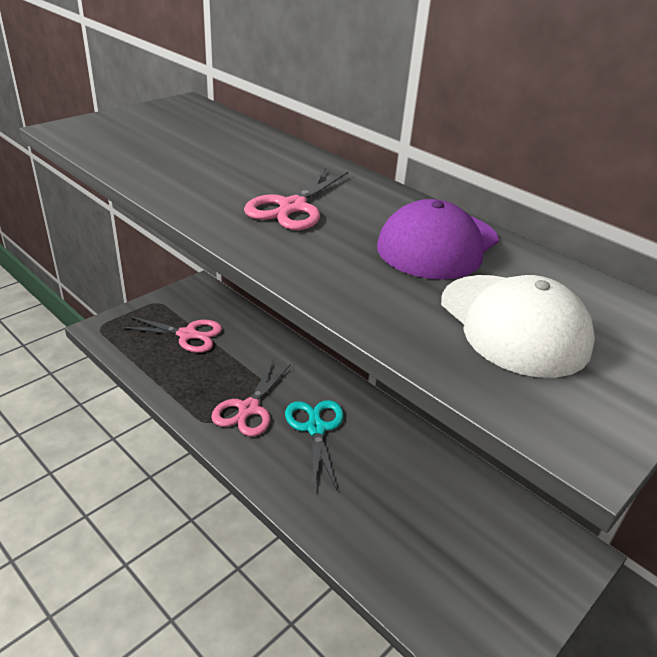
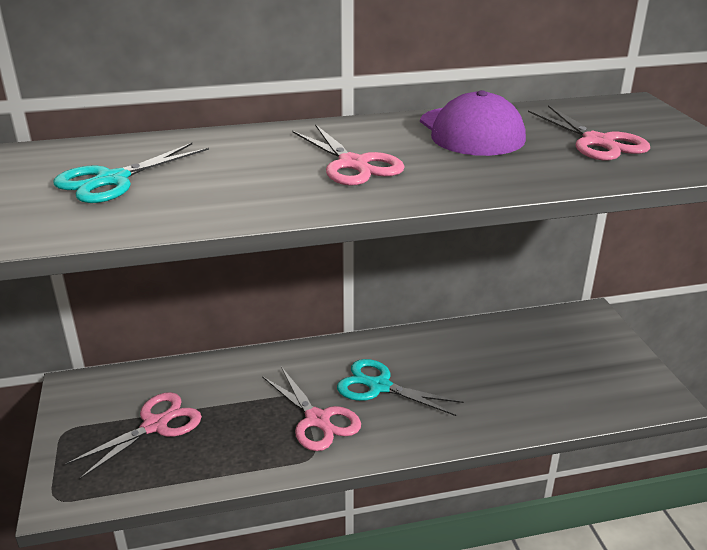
camera: 55 degrees left, 5 degrees down
white cap [441,275,595,378] -> pink scissors [528,105,650,160]
none -> turquoise scissors [53,143,209,203]

